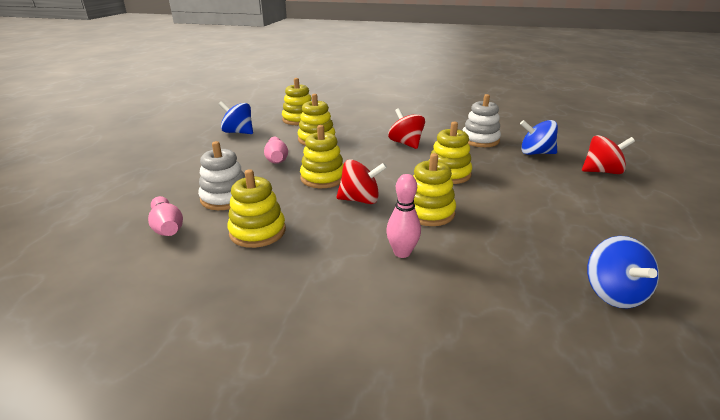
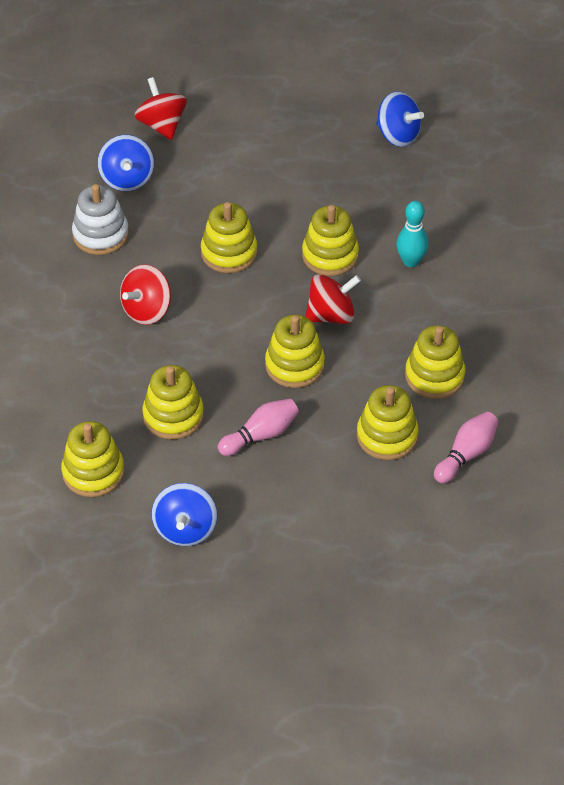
camera: 110 degrees left, 20 degrees up
white stacking toy [198,141,245,210] -> yellow stacking toy [357,385,419,460]
red spinning top [336,159,387,204] -> red spinning top turned 90 degrees clockwise [305,274,361,324]
pink bowling pin [386,174,421,258] -> turquoise bowling pin [396,201,429,267]
blue spinning top [587,236,659,308] -> blue spinning top turned 60 degrees clockwise [376,91,424,147]

